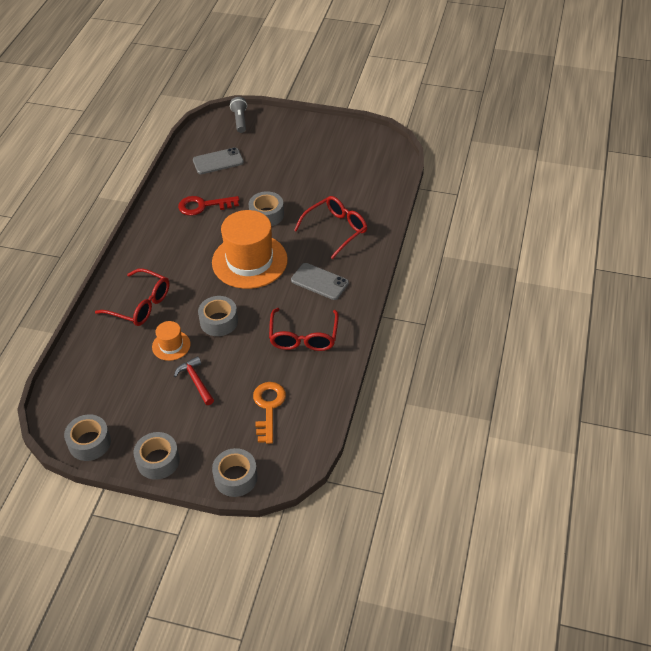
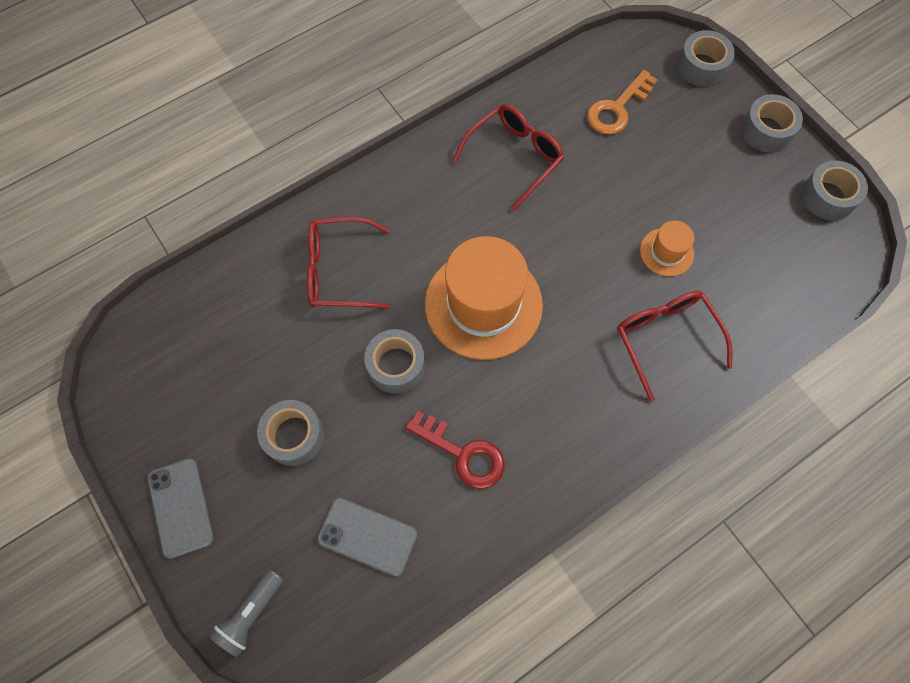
camera: 140 degrees left, 20 degrees up
red hammer [174,356,214,405] -> none
grey tape [198,296,238,336] -> grey tape moved to [257,400,324,466]
grey phone [291,263,349,300] -> grey phone moved to [148,459,214,559]

